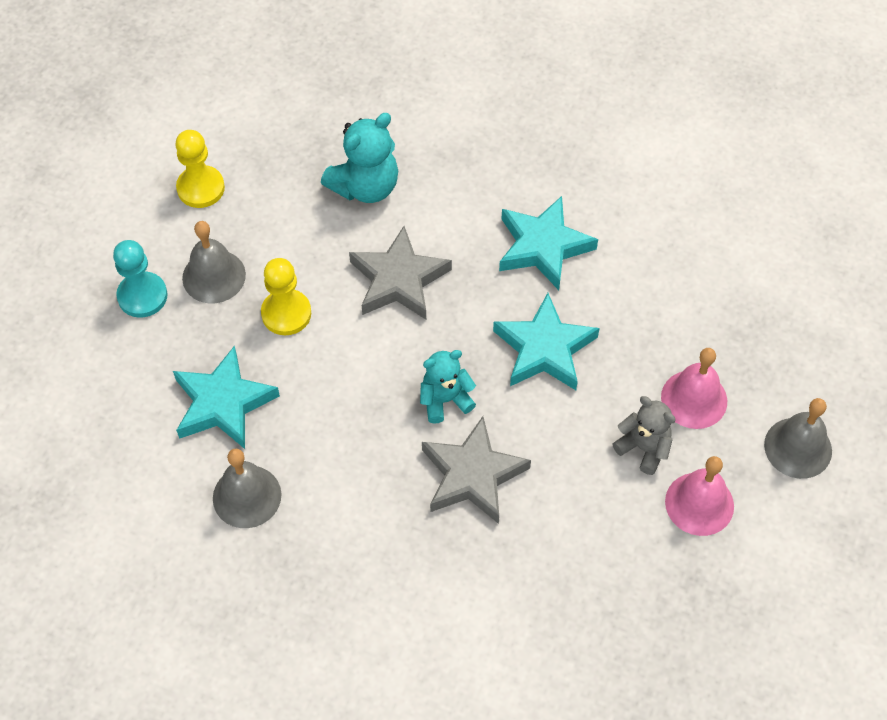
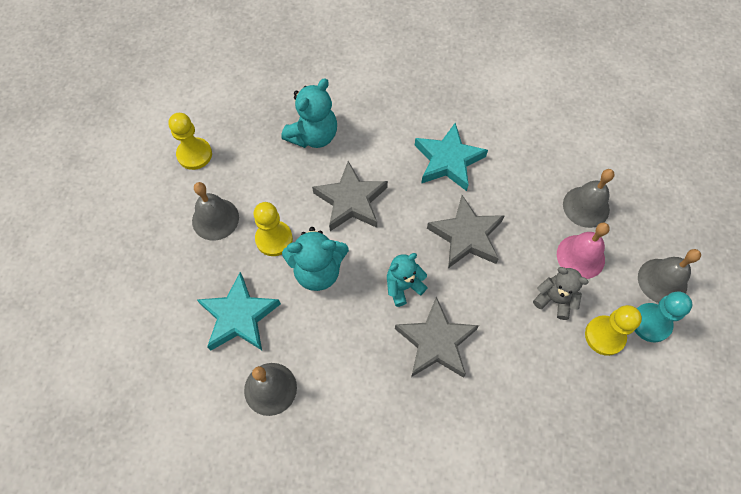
camera: 10 degrees left, 5 degrees up
turquoise pawn [113,240,167,318] -> turquoise pawn moved to [635,292,692,342]
turquoise star [493,293,600,390] -> grey star [427,195,505,268]
pink bell [665,456,734,536] -> yellow pawn [585,305,642,356]
none -> turquoise teddy bear [282,227,349,291]
none -> grey bell [563,169,614,228]

